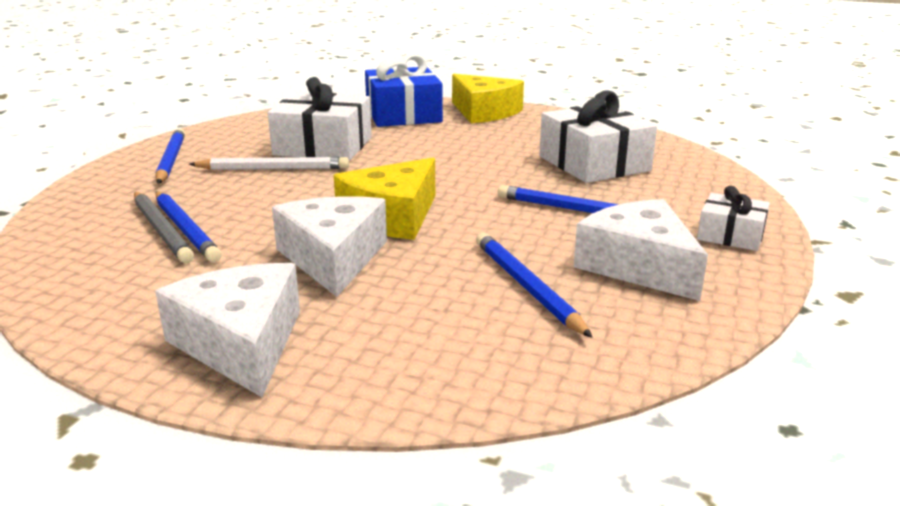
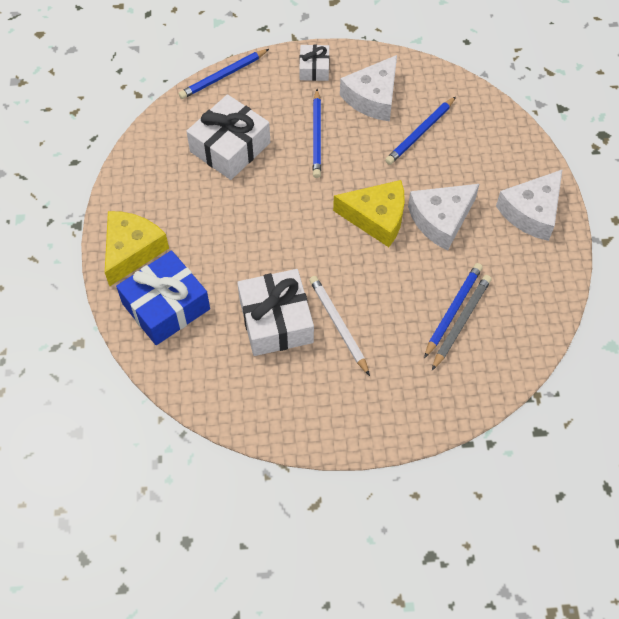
camera: 115 degrees left, 35 degrees up
blue pencil [155,128,185,184] -> blue pencil moved to [179,49,269,99]

